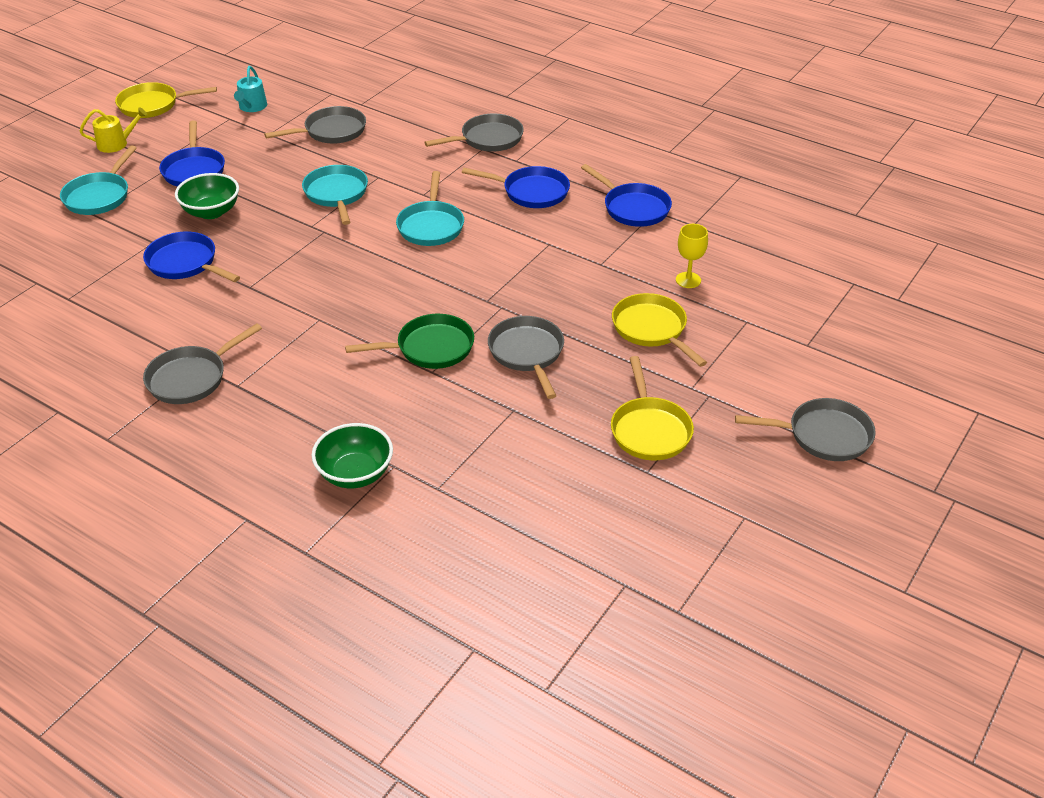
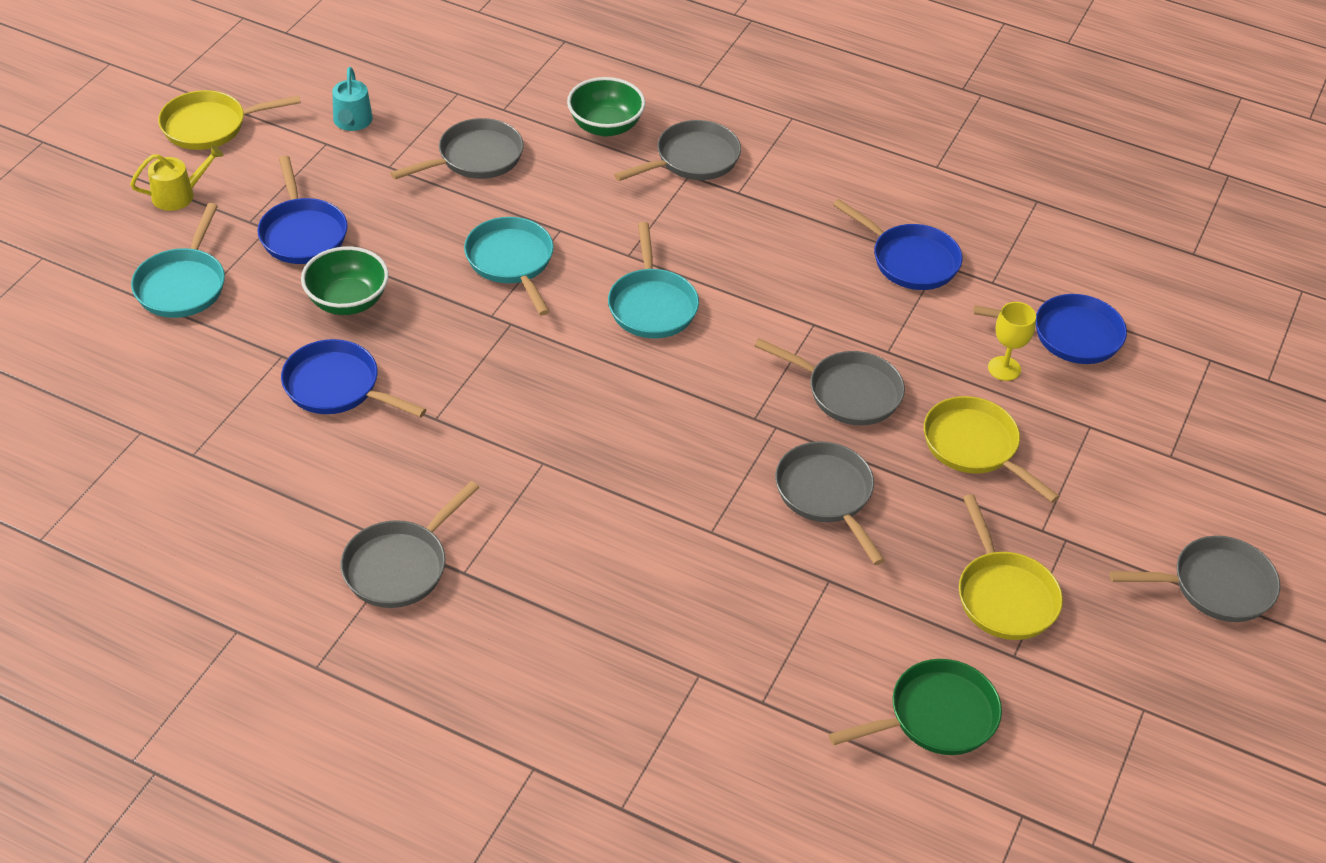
camera: 10 degrees left, 5 degrees up
green bowl [311,423,393,488] -> green bowl moved to [567,77,645,137]
green pan [345,314,474,369] -> green pan moved to [829,659,1002,755]
blue pan [462,166,570,208] -> blue pan moved to [974,294,1127,364]
none -> grey pan [755,338,905,426]

